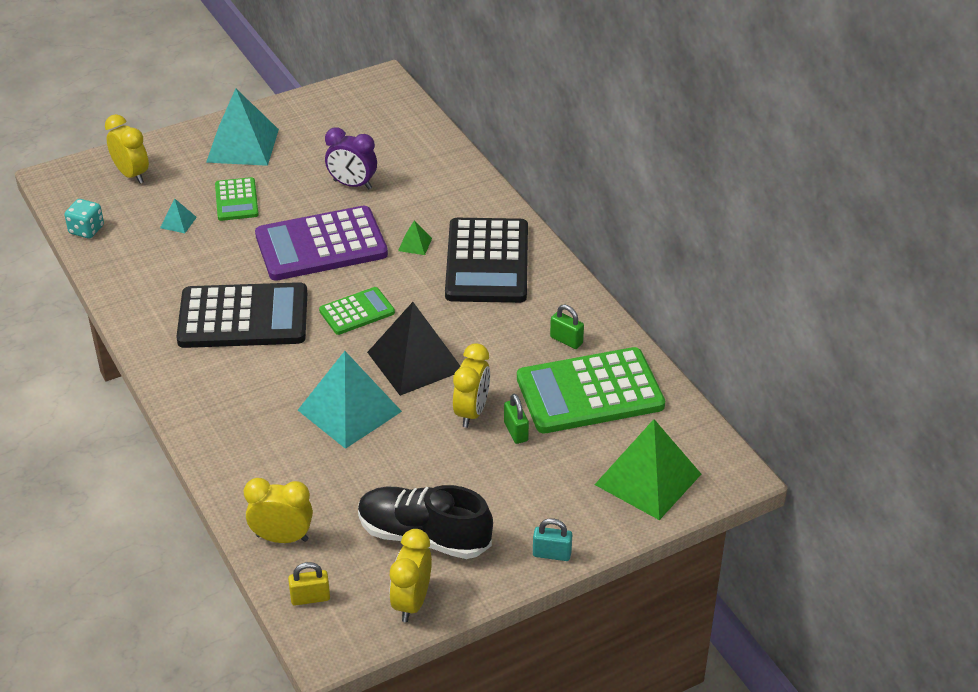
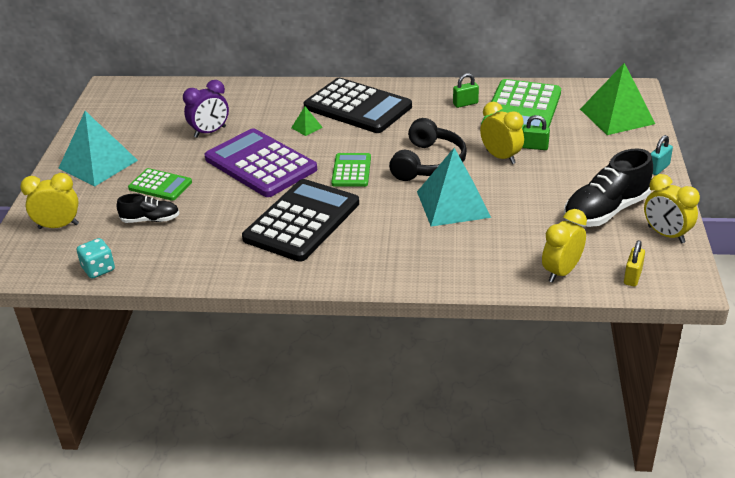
camera: 55 degrees left, 5 degrees down
turquoise pyramid [160,198,197,233] -> black shoe [117,194,180,223]
purple calculator [255,206,388,281] -> purple calculator turned 120 degrees clockwise [205,128,317,197]
black pyramid [367,302,460,396] -> black headphones [389,118,467,181]

